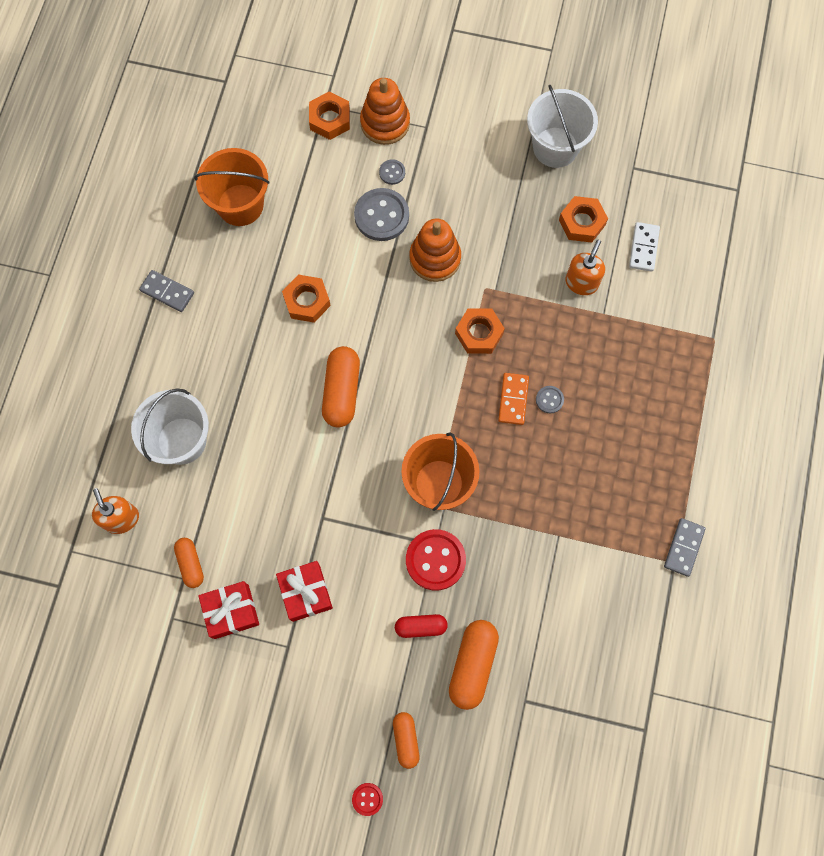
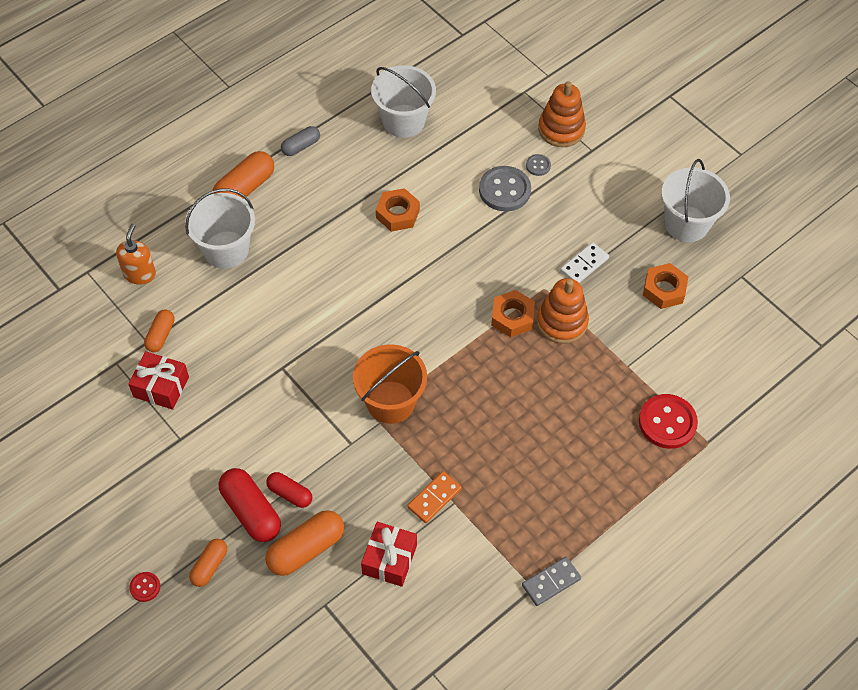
camera: 35 degrees right, 15 degrees down
grey domino [139,270,194,312] -> grey capsule [281,126,320,156]
orange bucket [194,148,270,226] -> white bucket [371,65,436,138]
red gift [276,561,333,622] -> red gift moved to [361,522,417,587]
orange nut [309,92,350,140] -> none
orange capsule [322,346,360,427] -> orange capsule moved to [212,151,274,199]
red button [406,529,466,591] -> red button moved to [639,394,698,449]
orange stacking toy [409,219,461,282] -> orange stacking toy moved to [537,278,589,344]
orange domino [498,373,529,425] -> orange domino moved to [407,471,462,523]
grey button [536,386,564,413] -> none
orange soap dispenser [566,240,605,295] -> none
white domino [629,222,660,272] -> white domino moved to [560,242,609,283]
none -> red capsule [219,468,281,542]

